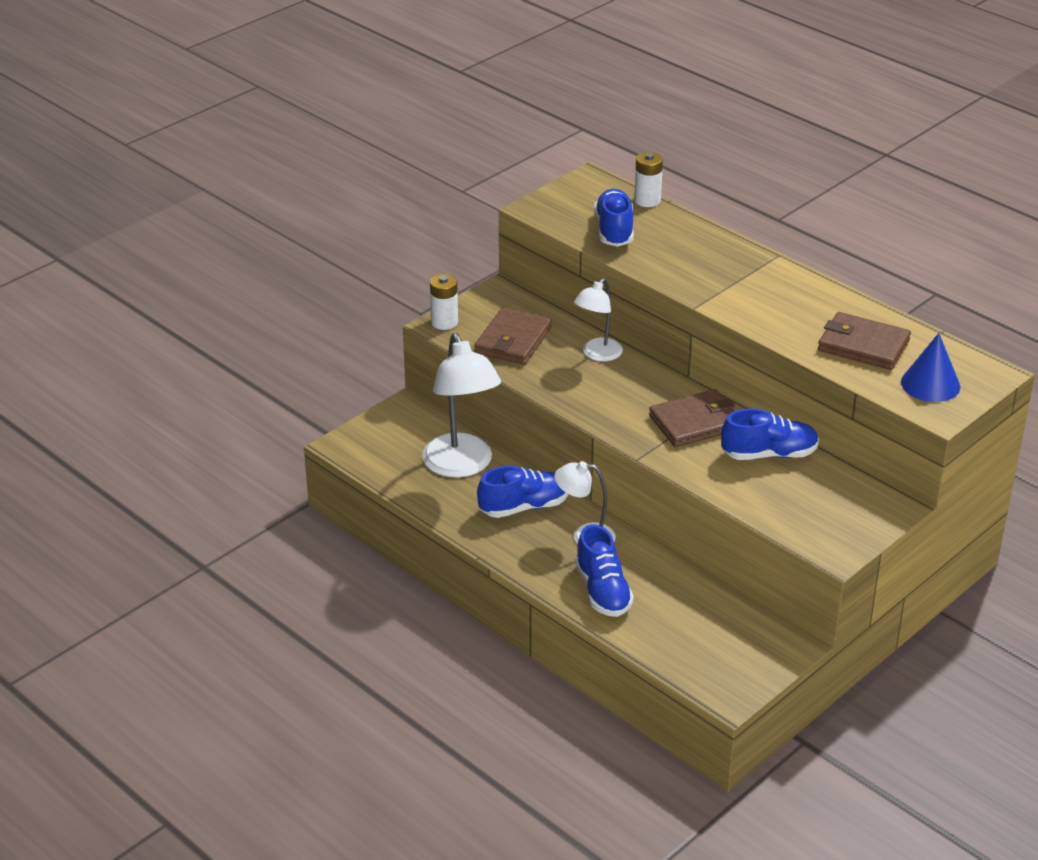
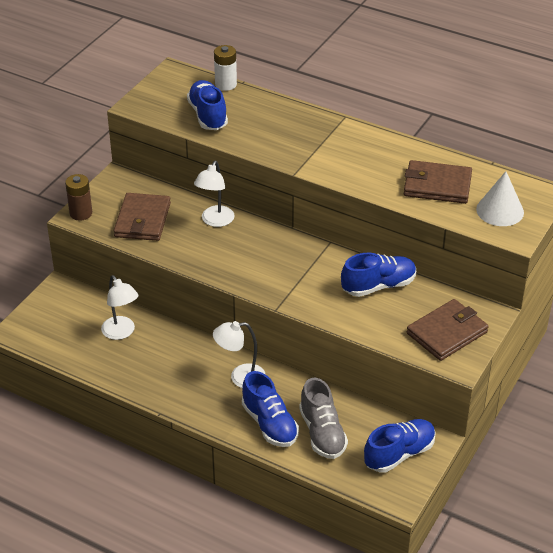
camera: 15 degrees left, 5 degrees up
white lamp [422,333,501,478] -> white lamp [101,275,138,340], size x0.57
white battery [430,274,458,330] -> brown battery [65,174,92,221]
blue shoe [477,466,569,518] -> blue shoe moved to [364,419,436,473]
brown wallet [649,389,735,447] -> brown wallet moved to [407,299,489,361]
blue cone [901,333,960,402] -> white cone [476,171,524,226]
none -> grey shoe [299,378,348,459]

